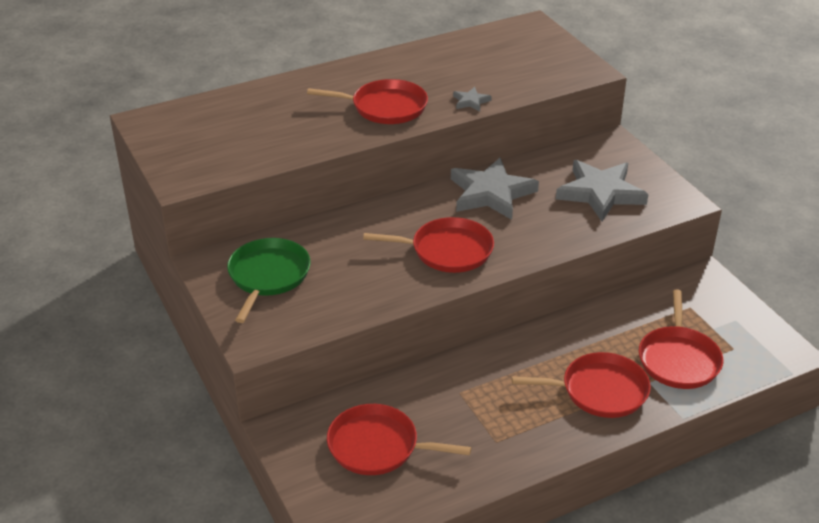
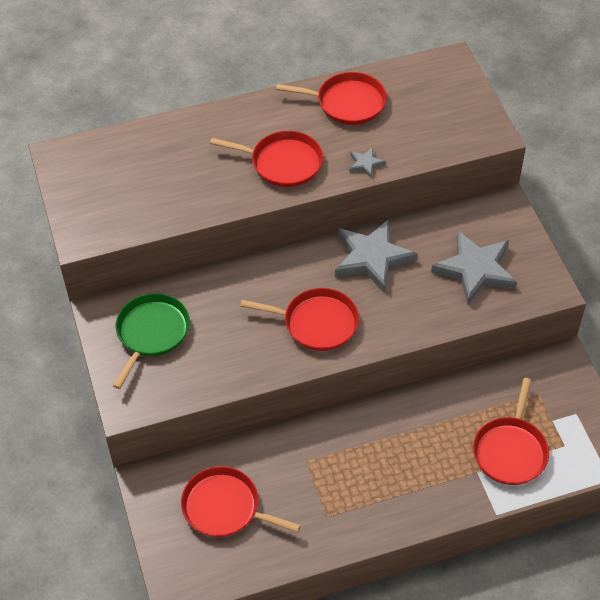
camera: 10 degrees right, 15 degrees up
red pan [512,352,651,418] -> red pan moved to [276,72,387,125]

